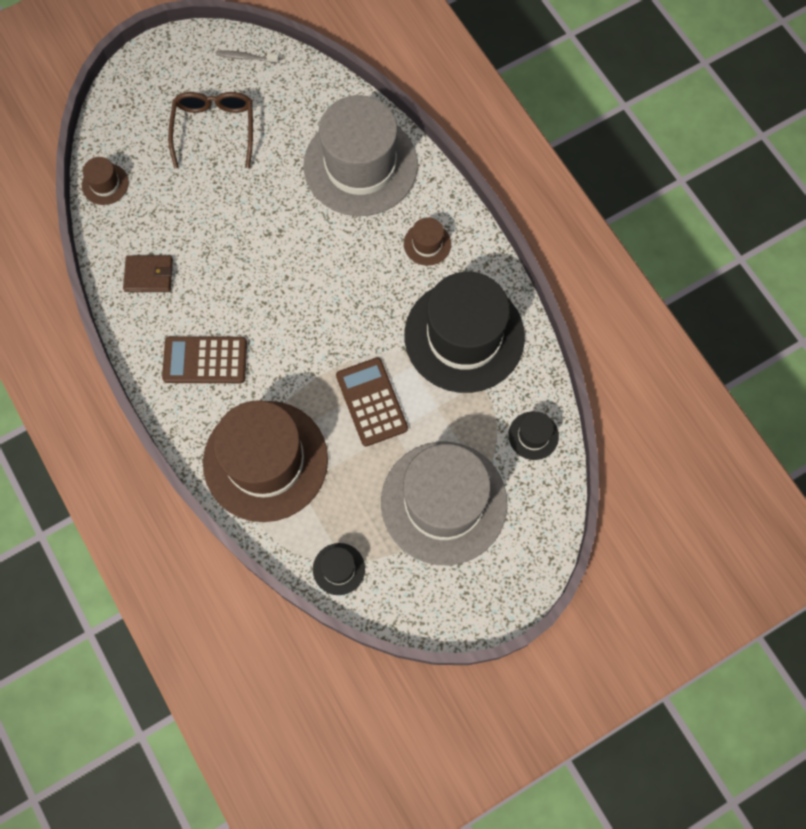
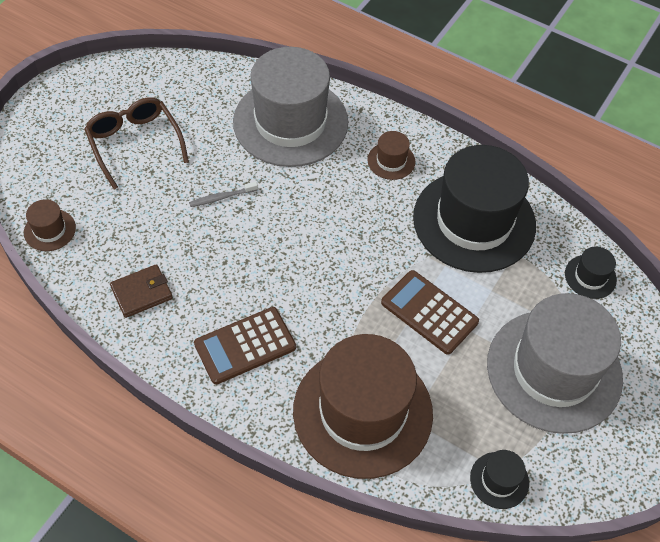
camera: 30 degrees left, 15 degrees down
grey toothbrush [216,50,279,63] -> grey toothbrush moved to [189,182,258,207]

